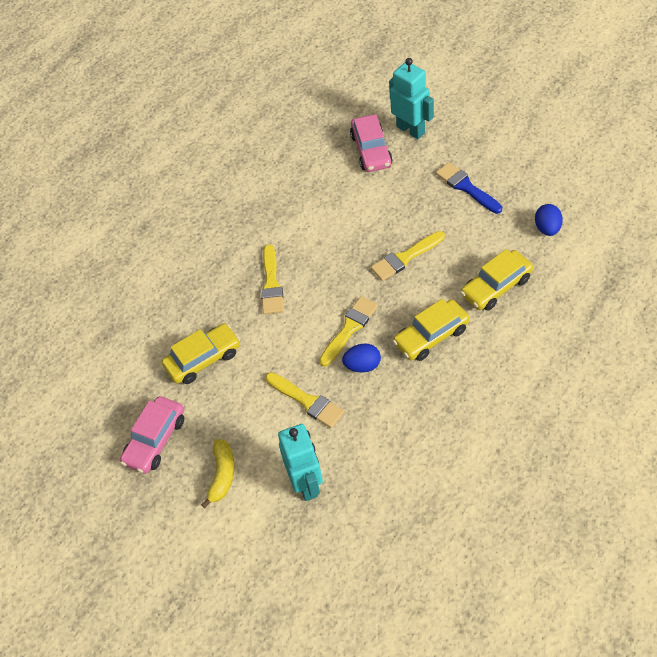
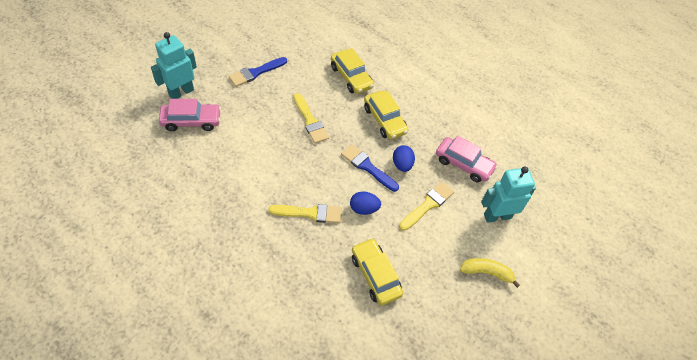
camera: 95 degrees left, 0 degrees up
pink car [120,396,184,474] -> pink car moved to [436,136,498,182]
yellow brush [319,296,378,367] -> blue brush [341,144,399,192]
blue egg [535,204,563,236] -> blue egg moved to [350,191,381,215]

